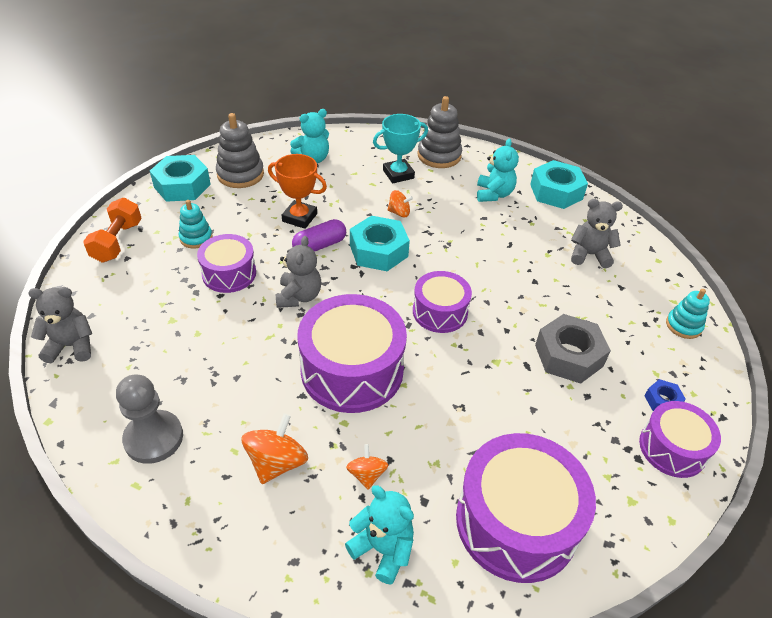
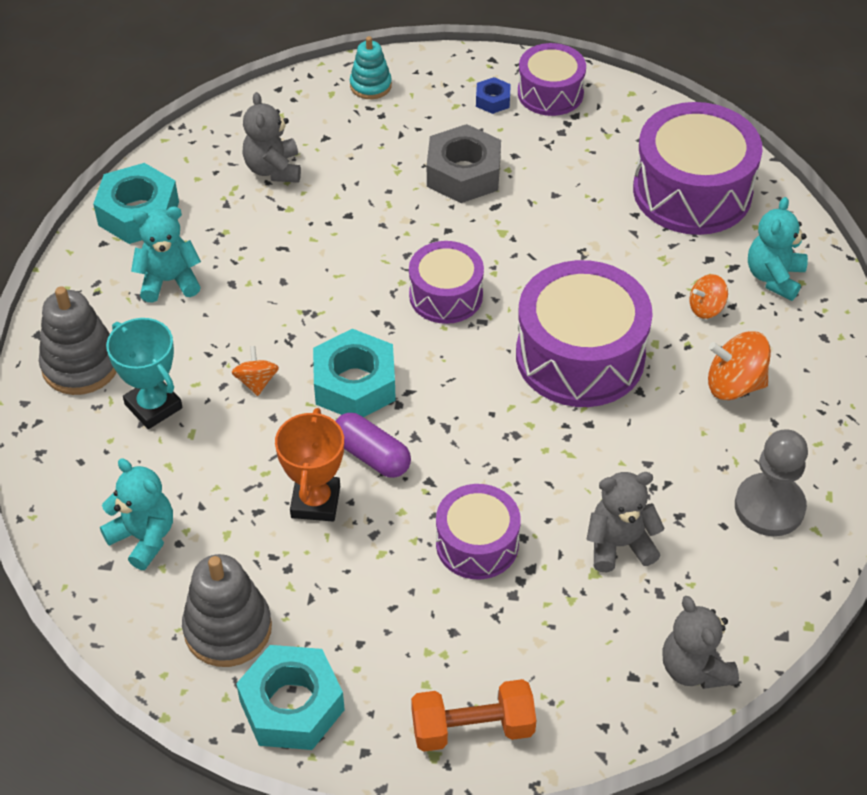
camera: 105 degrees left, 5 degrees up
turquoise stacking toy [179,200,213,249] -> none
grey teddy bear [276,236,321,308] -> grey teddy bear moved to [586,472,665,572]

